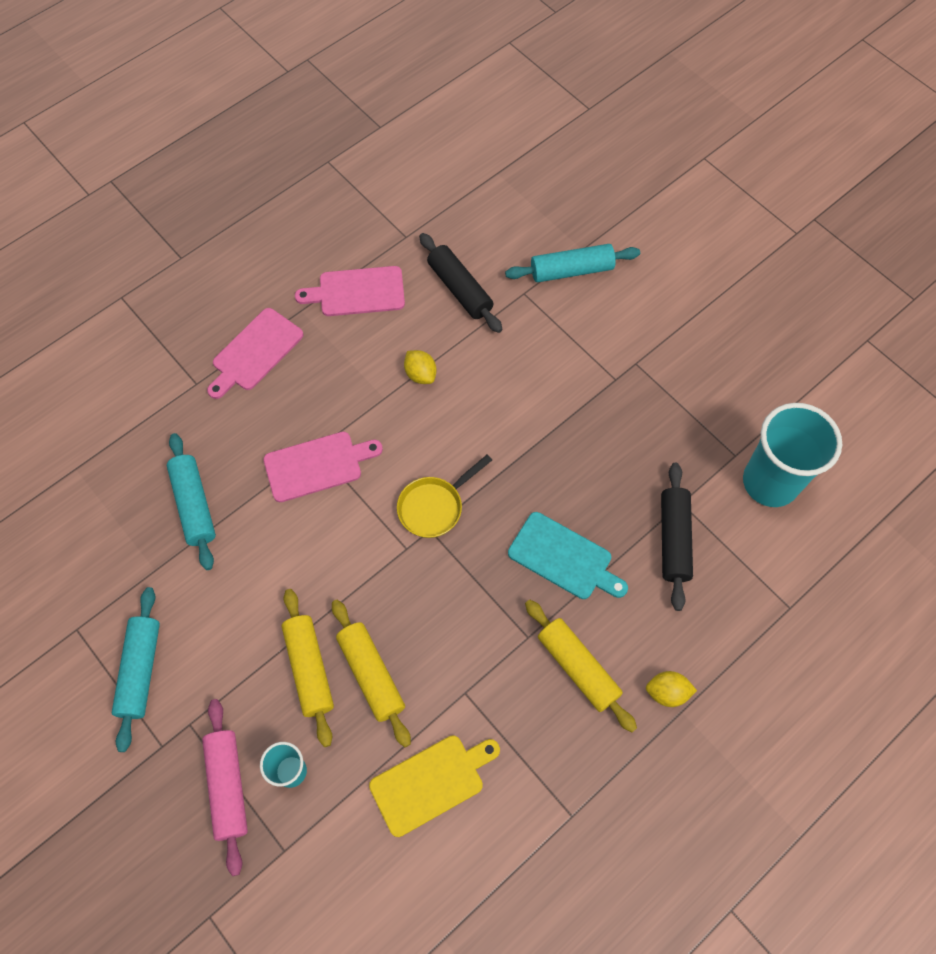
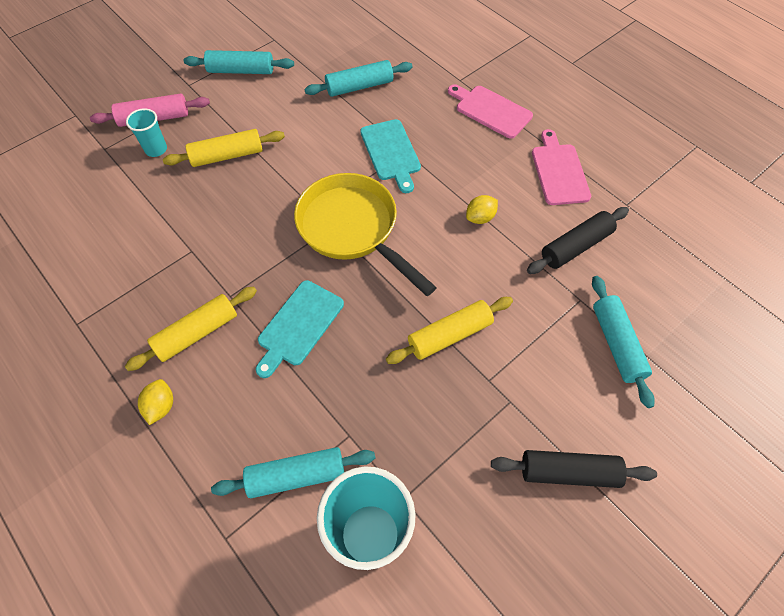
camera: 90 degrees right, 5 degrees down
pink cutting board [263,432,383,502] -> turquoise cutting board [360,119,421,193]
yellow rolling pin [332,600,411,747] -> yellow rolling pin moved to [386,297,513,364]
yellow cutting board [369,735,500,837] -> none
yellow pan [397,454,492,538] -> yellow pan [294,173,437,296], size x1.83
black rolling pin [661,463,693,611] -> black rolling pin moved to [491,450,657,488]
none -> turquoise rolling pin [211,447,375,498]

